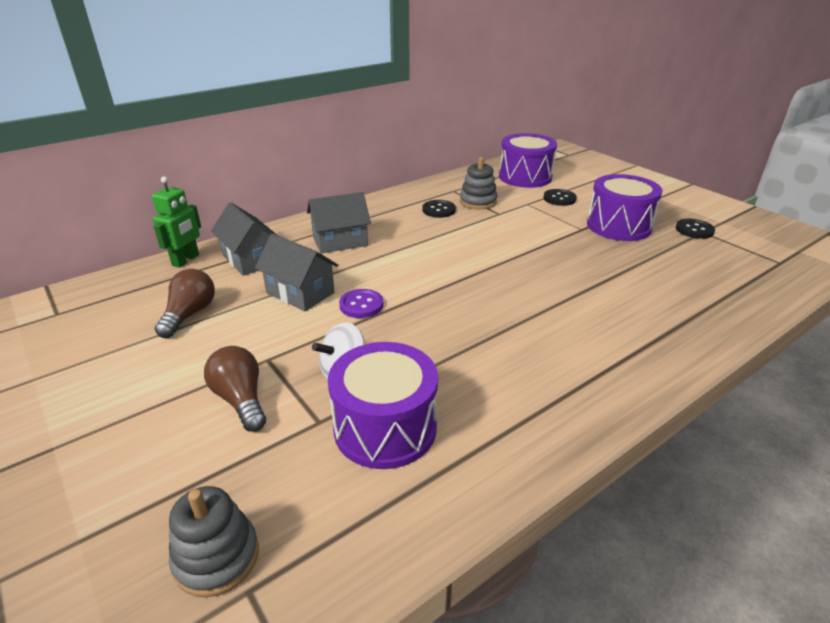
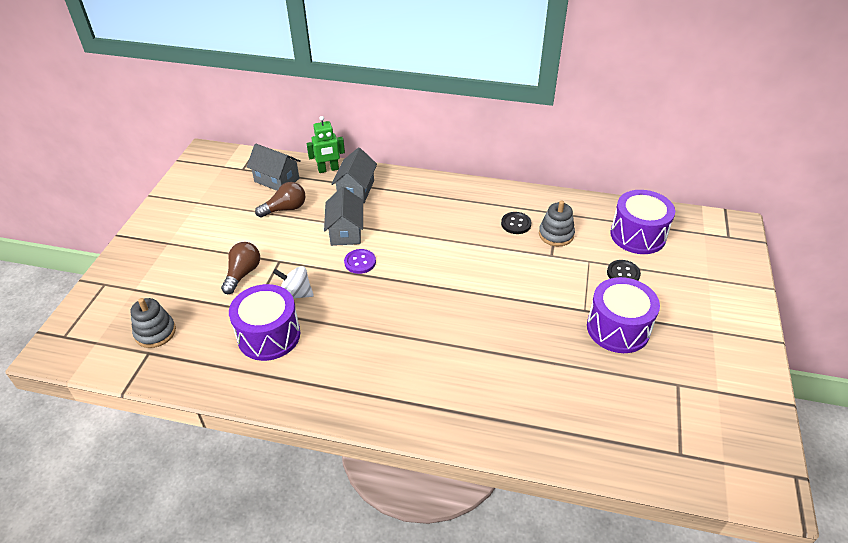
camera: 50 degrees right, 10 degrees up
grey house [307,192,371,254] -> grey house moved to [247,143,301,191]
black button [676,219,715,239] -> none

